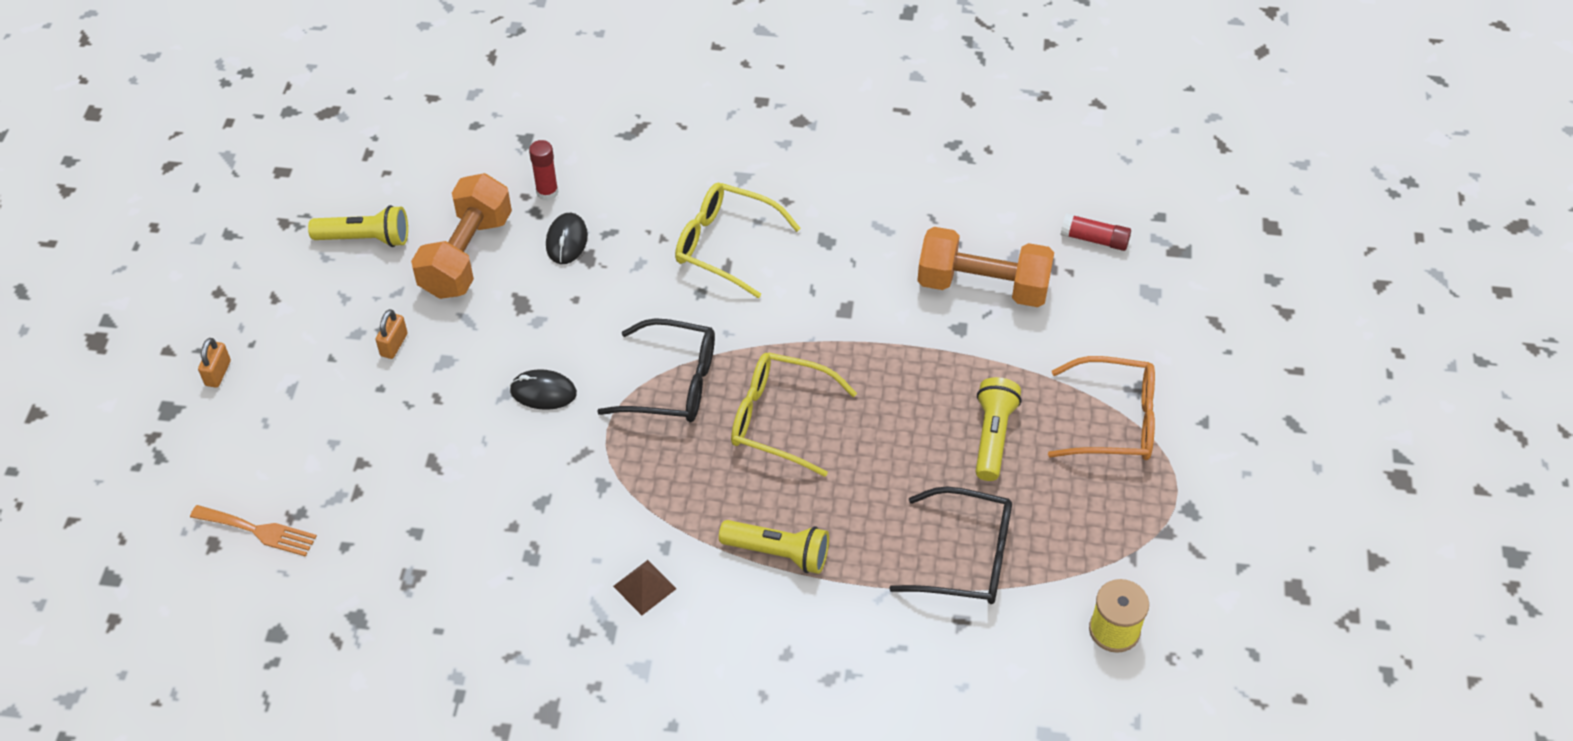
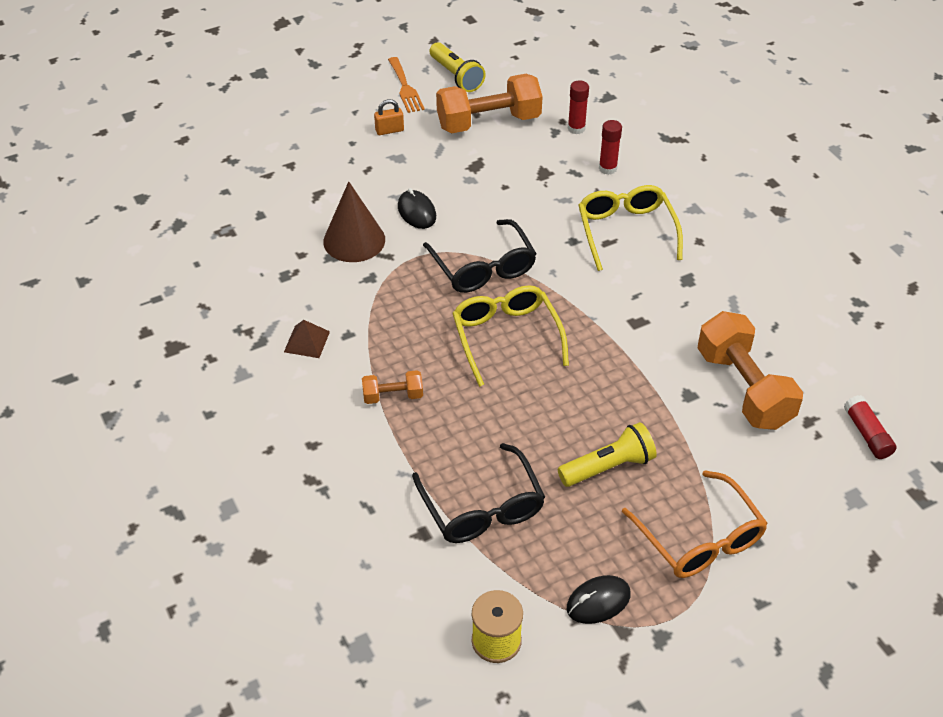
camera: 55 degrees right, 5 degrees down
orange fork [190,505,317,557] -> orange fork moved to [388,57,425,113]
orange padlock [198,338,231,388] -> none
black mouse [546,213,588,264] -> black mouse moved to [567,575,631,624]
yellow flashlight [719,520,829,574] -> orange dumbbell [362,370,423,404]
none -> brown cone [323,181,385,262]
none -> red glue stick [599,120,622,175]

